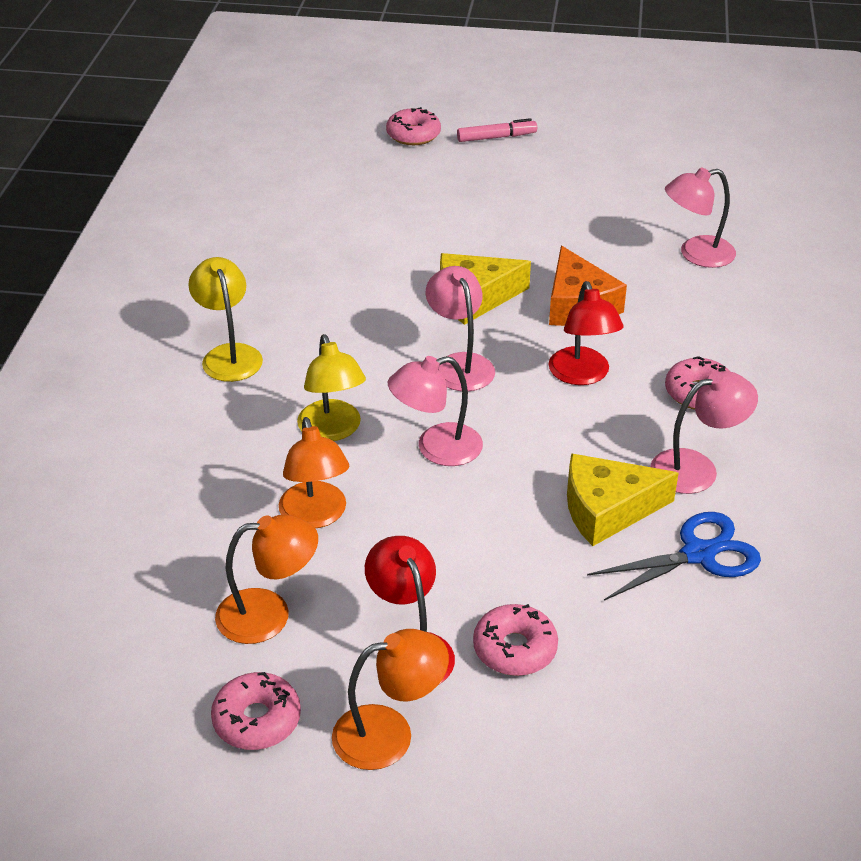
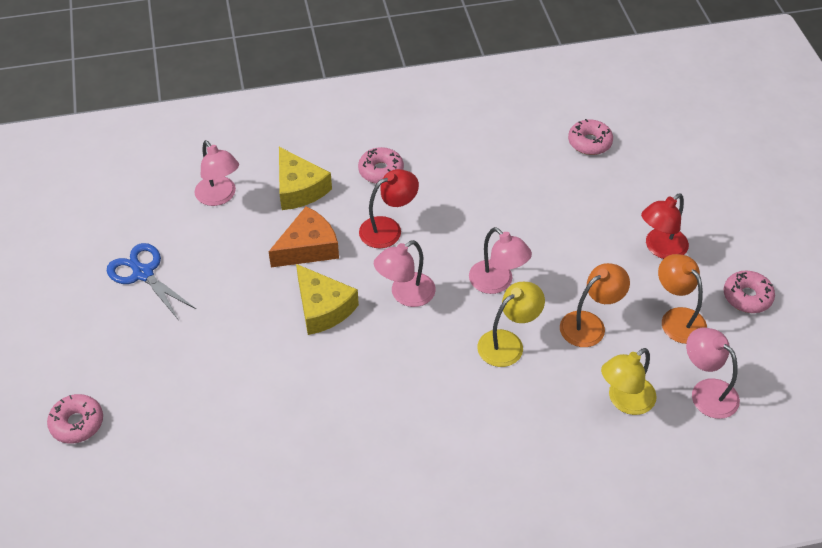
camera: 110 degrees left, 10 degrees up
yellow lamp [188,257,263,382] -> yellow lamp moved to [601,348,657,415]
orange lamp [332,629,449,770] -> none
pink marker [457,118,537,142] -> none
pink donut [473,604,558,676] -> pink donut moved to [568,119,613,155]
yellow cheese [567,453,678,546] -> yellow cheese moved to [279,147,332,210]
blue scissors [587,512,761,601] -> blue scissors moved to [107,243,196,319]
pink lamp [650,371,758,494] -> pink lamp moved to [686,328,740,419]

